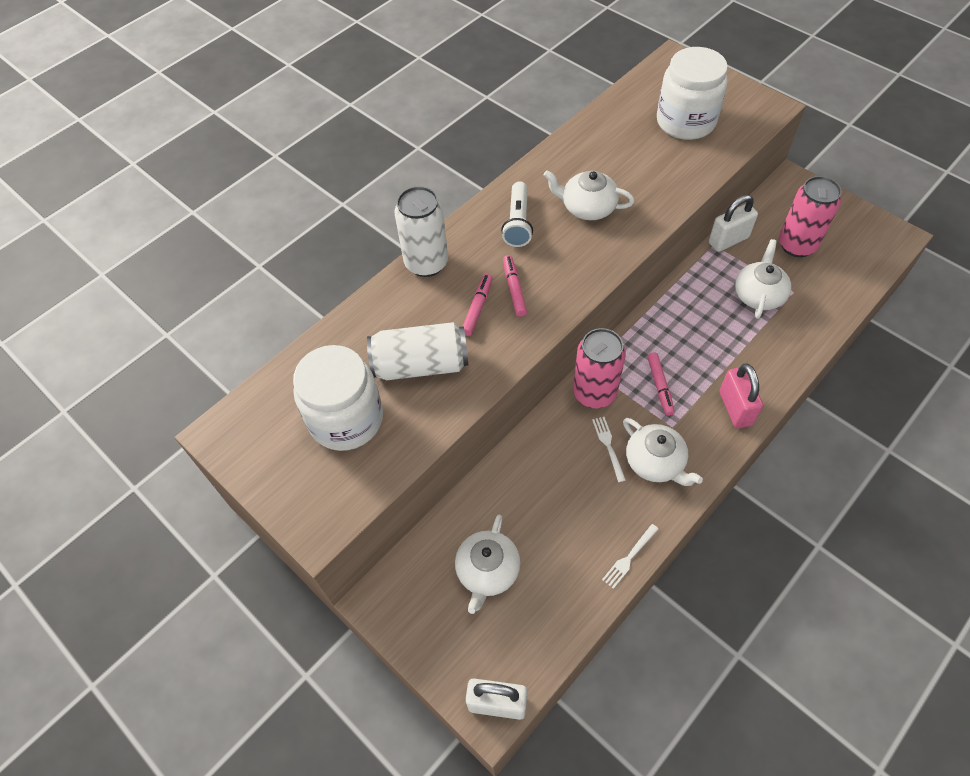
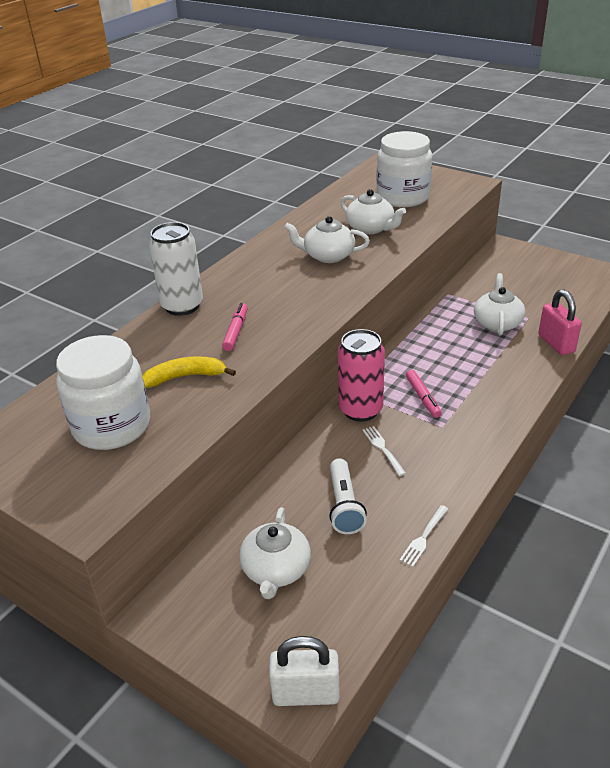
camera: 10 degrees left, 20 degrees down
white can [367,322,468,380] -> yellow banana [142,356,236,388]
white flashlight [501,181,533,247] -> white flashlight moved to [329,459,367,534]
pink marker [503,255,527,317] -> none
white teapot [623,418,703,486] -> white teapot moved to [341,189,406,234]
white padlock [709,195,758,252] -> none
pink padlock [719,364,763,428] -> pink padlock moved to [538,289,582,355]
pink can [779,176,842,257] -> none

